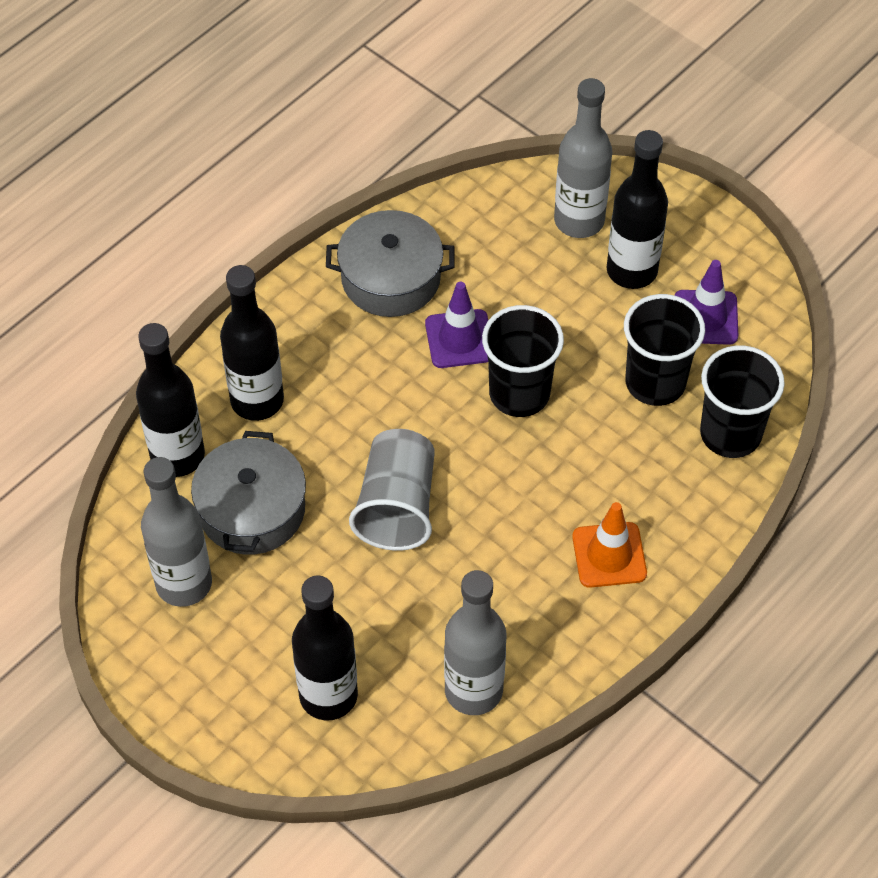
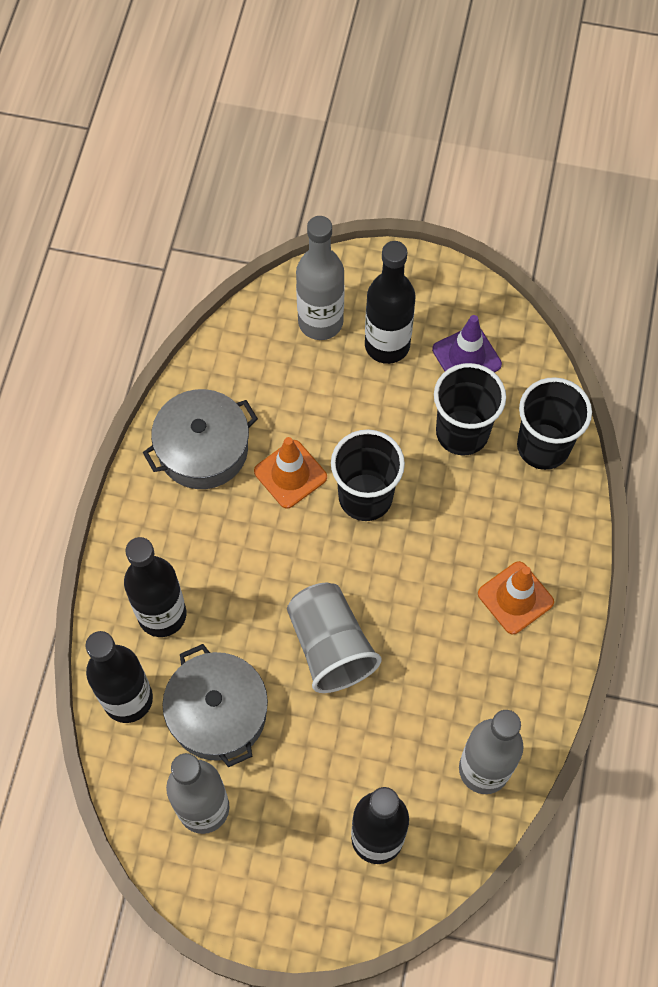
camera: 30 degrees left, 10 degrees up
purple traffic cone [425,282,488,368] -> orange traffic cone [254,437,327,509]

